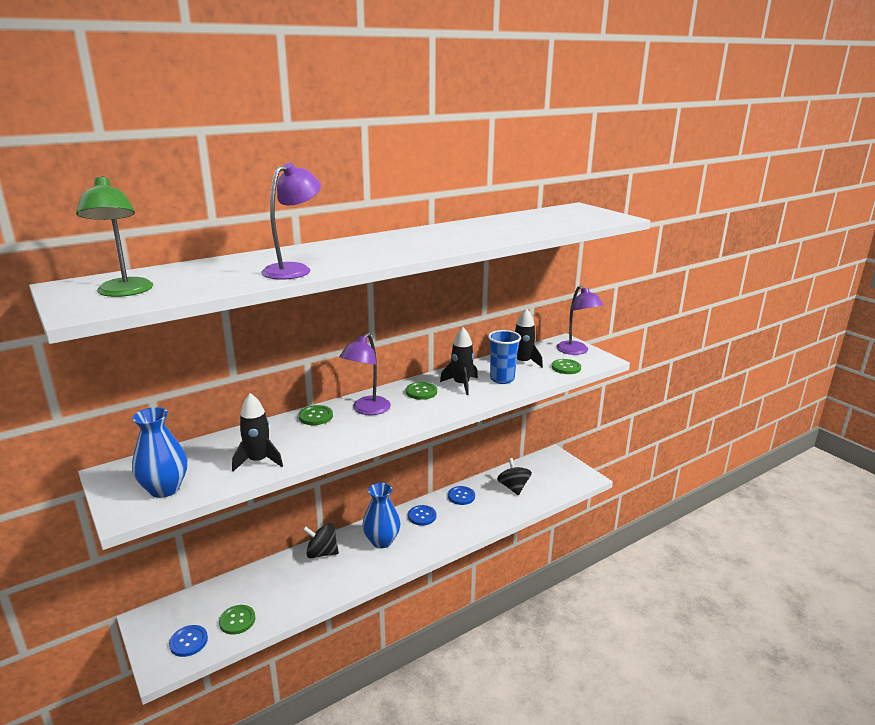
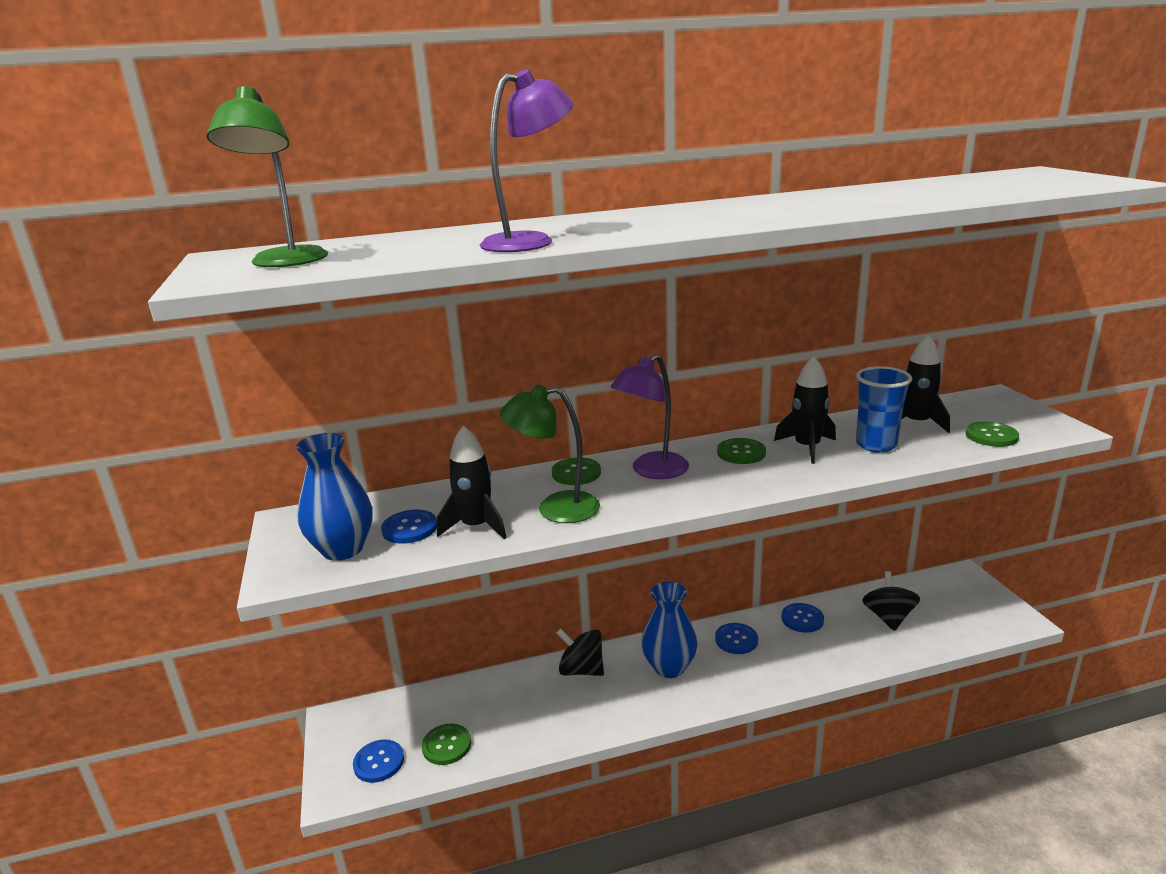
camera: 20 degrees right, 0 degrees up
purple lamp [557,285,603,355] -> none
none -> blue button [381,509,437,544]
none -> green lamp [500,385,600,523]

